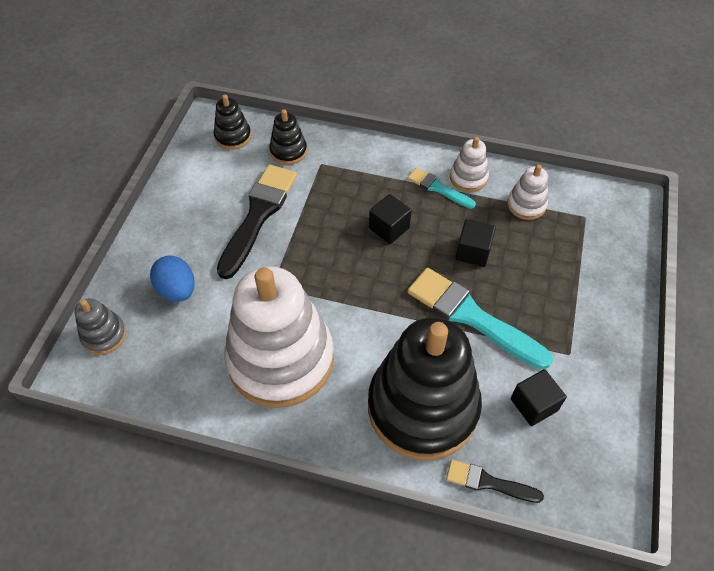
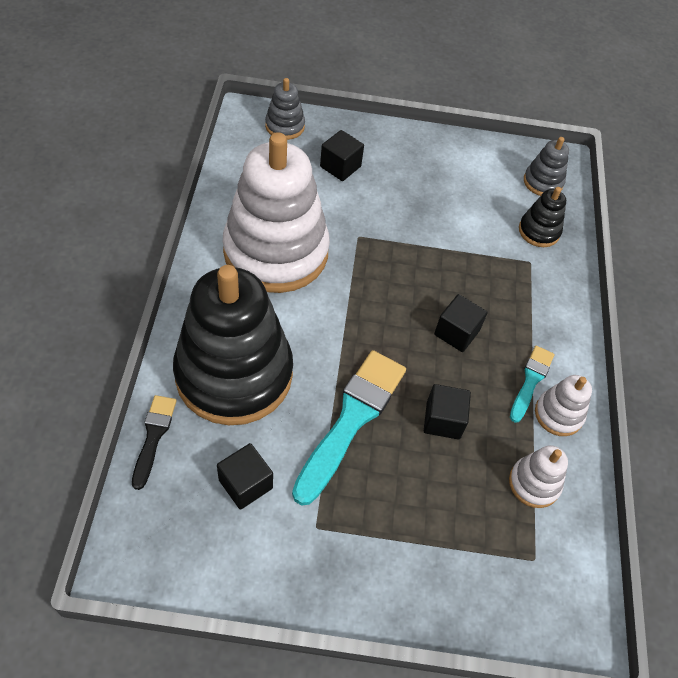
camera: 75 degrees right, 0 degrees up
blue egg [150,255,195,302] -> black cube [320,130,364,181]
black stacking toy [214,95,251,150] -> grey stacking toy [524,137,569,196]
black brush [217,164,297,279] -> none

